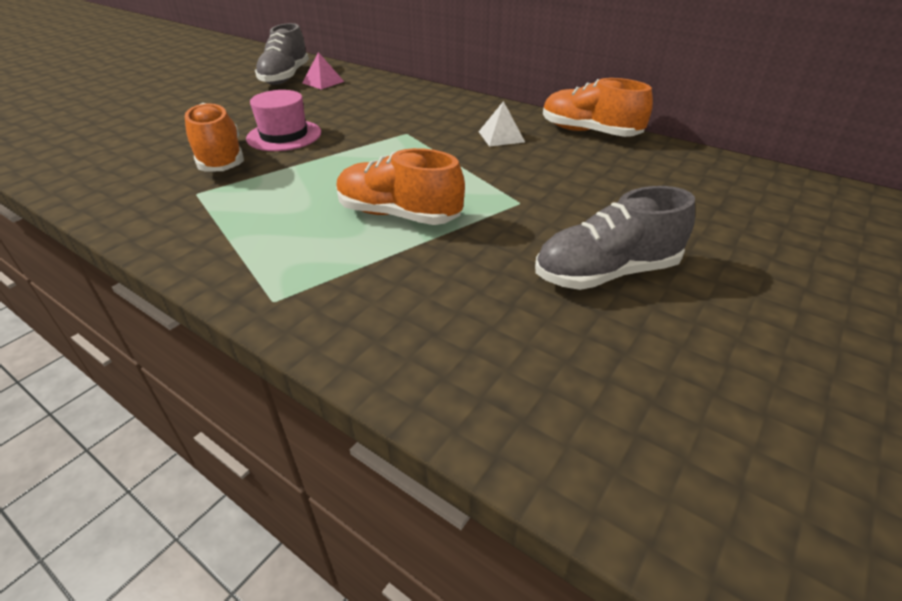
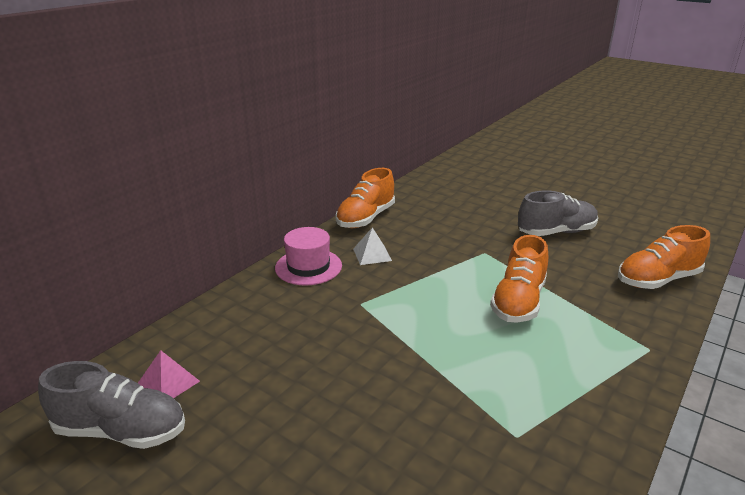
camera: 90 degrees left, 10 degrees down
orange shoe [185,103,244,171] -> orange shoe moved to [618,225,710,289]
pink hat [246,90,321,151] -> pink hat moved to [275,227,342,286]
grey shoe [535,186,695,290] -> grey shoe turned 90 degrees counterclockwise [518,191,599,236]

